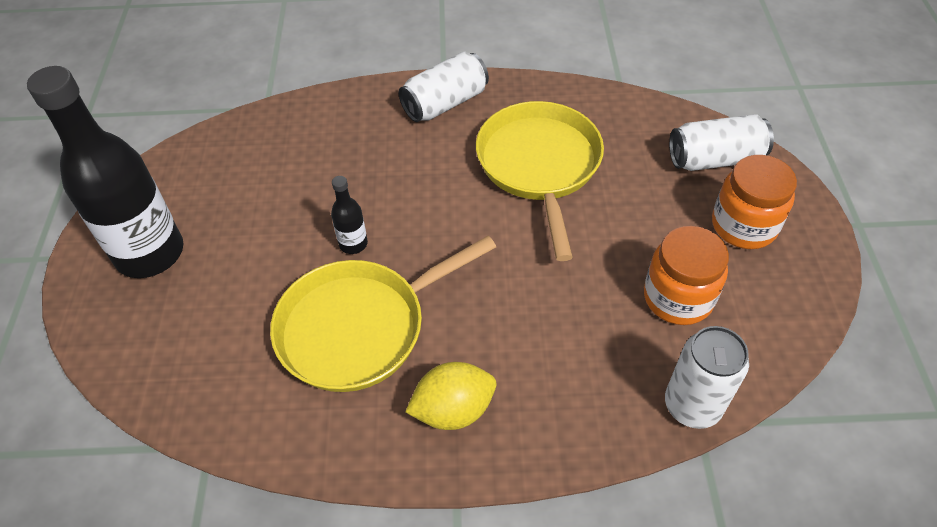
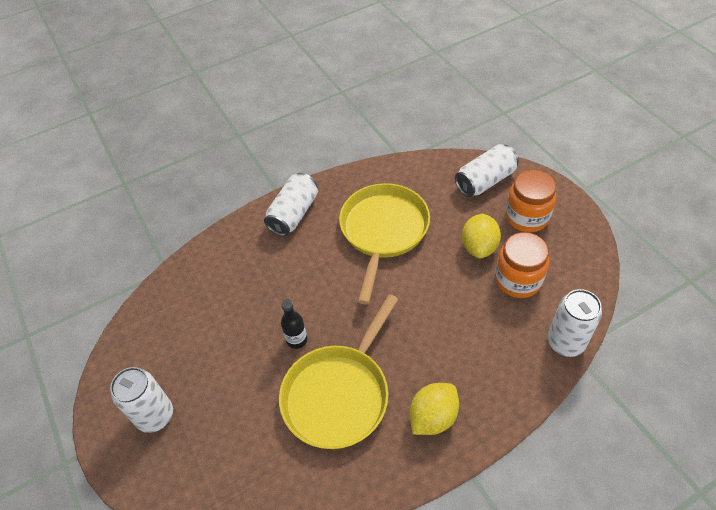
camera: 25 degrees left, 0 degrees up
black bottle [27,66,183,278] -> white can [110,367,173,433]
yellow pan [476,101,604,261] -> yellow pan turned 45 degrees clockwise [339,183,430,305]
none -> yellow lemon [462,214,501,258]

